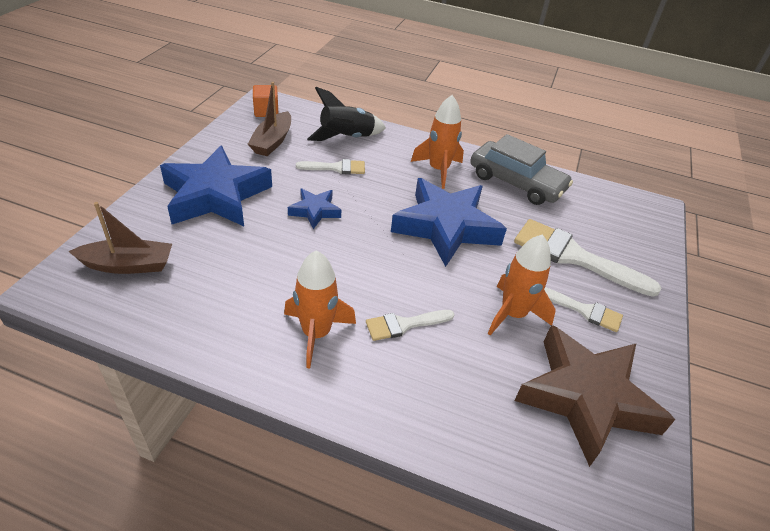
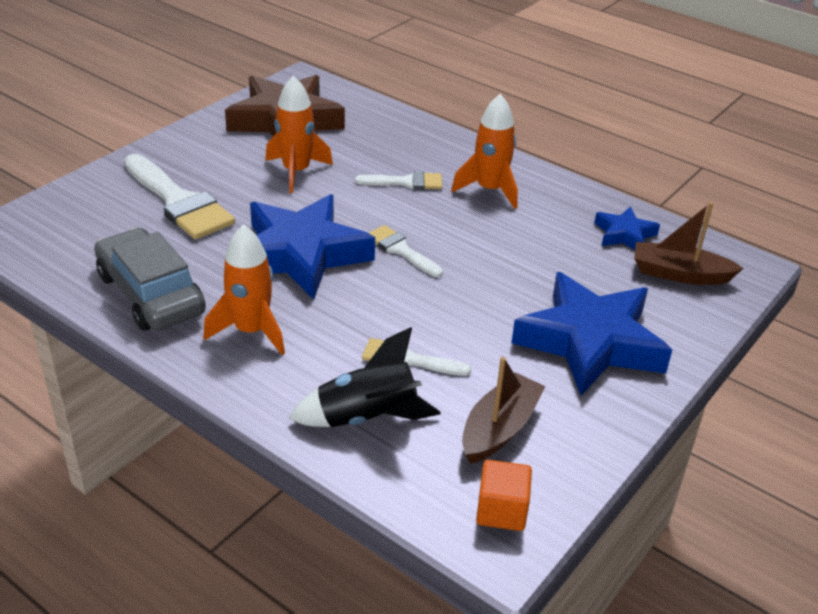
camera: 160 degrees left, 5 degrees down
blue star [288,188,341,229] -> blue star moved to [594,206,660,250]
white brush [544,287,623,332] -> white brush moved to [369,225,443,277]

